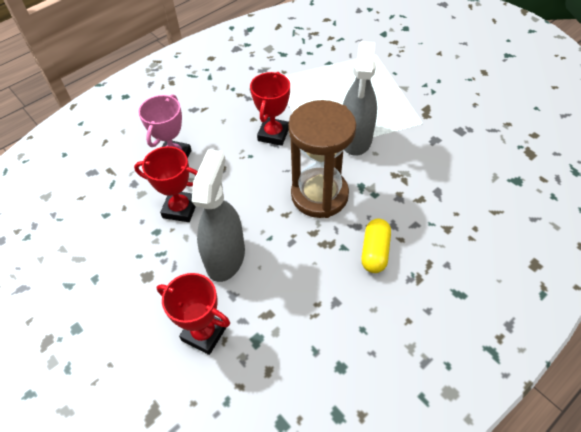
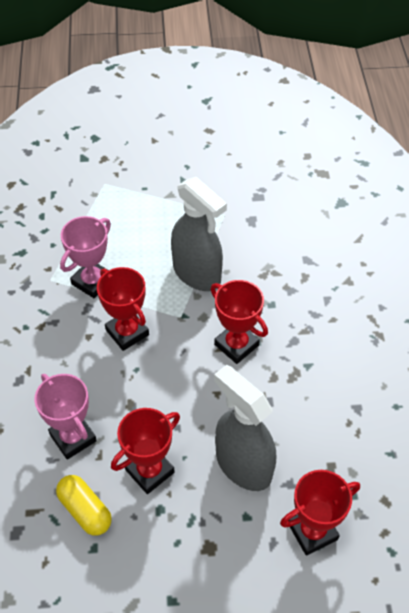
camera: 55 degrees left, 0 degrees up
brown hourglass [288,100,356,218] -> red trophy [210,280,268,364]
yellow capsule [361,219,391,273] -> yellow capsule moved to [56,475,112,535]
none -> pink trophy [60,216,111,298]

